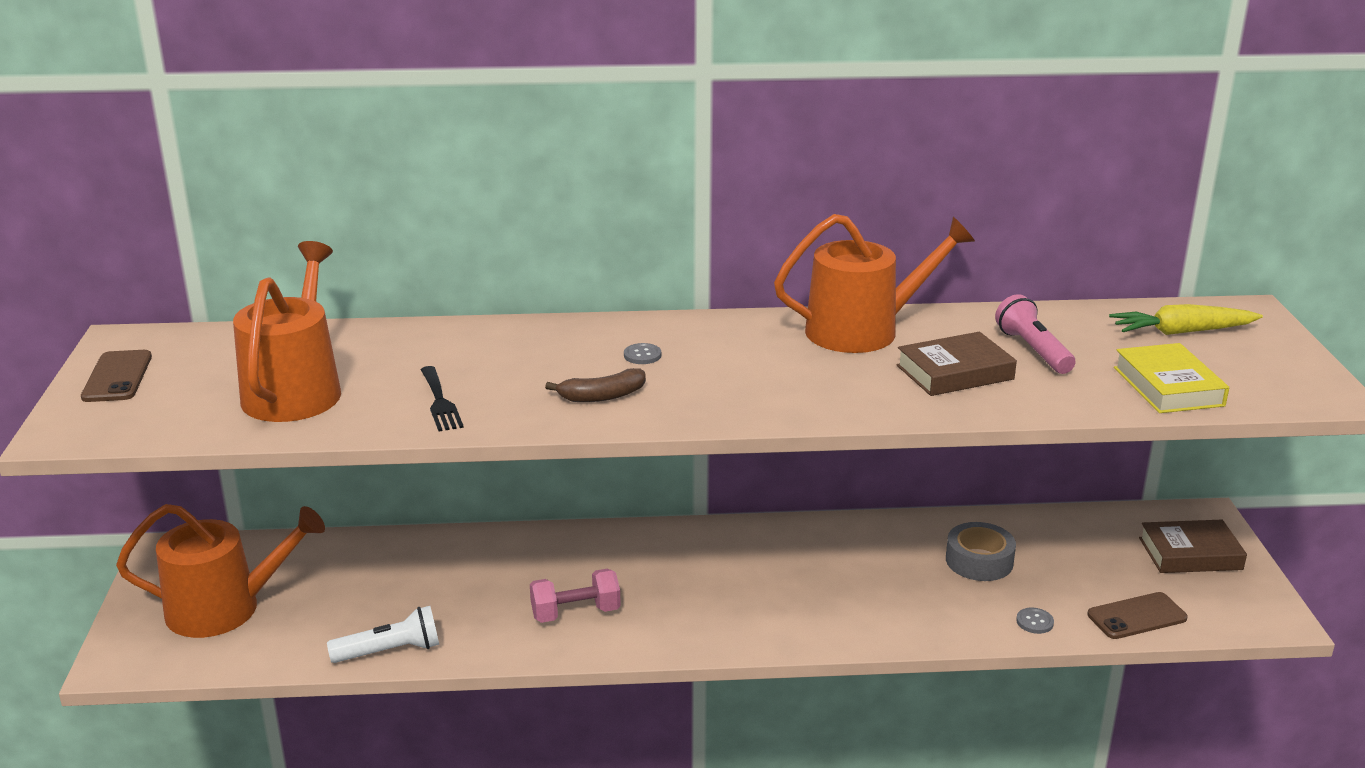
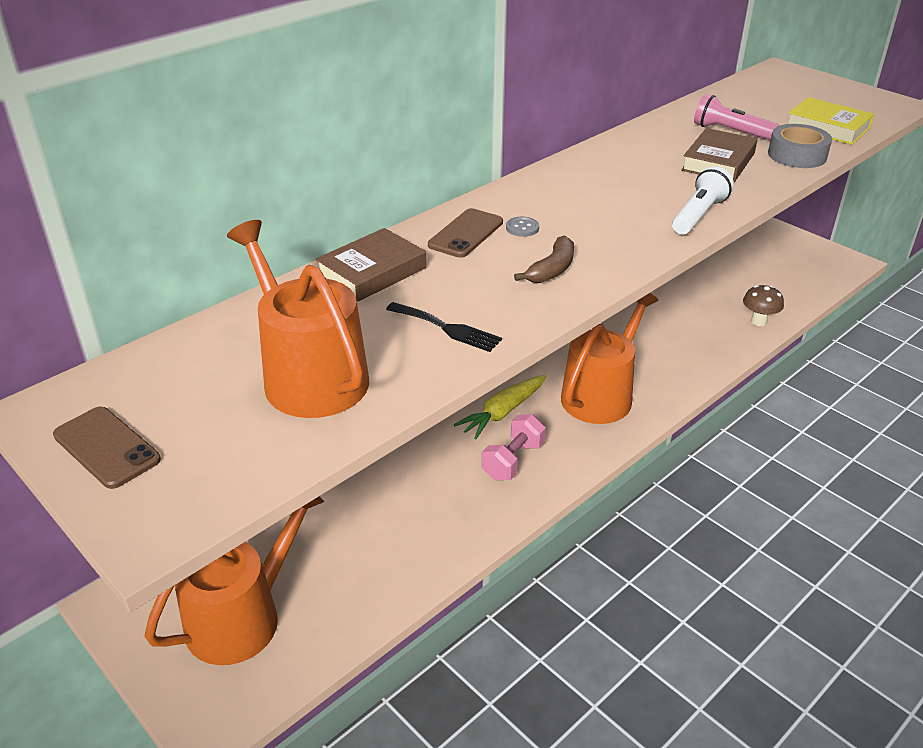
camera: 40 degrees left, 10 degrees up
white flashlight [327,606,439,663] -> white flashlight moved to [672,166,734,235]
orange watering can [774,214,975,353] -> orange watering can moved to [561,293,658,424]
grey tape [946,522,1016,581] -> grey tape moved to [768,124,832,168]
grey button [1016,608,1054,634] -> brown mushroom [743,285,784,326]
brown phone [1087,592,1188,639] -> brown phone moved to [428,208,503,258]
yellow carrot [1109,304,1263,335] -> yellow carrot moved to [454,375,547,439]
brown book [1139,520,1247,573] -> brown book moved to [315,228,426,302]

